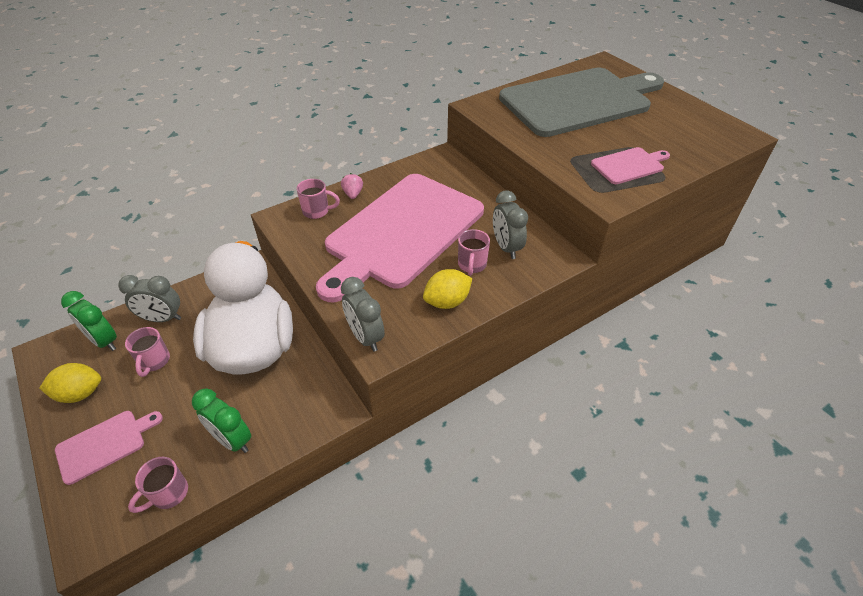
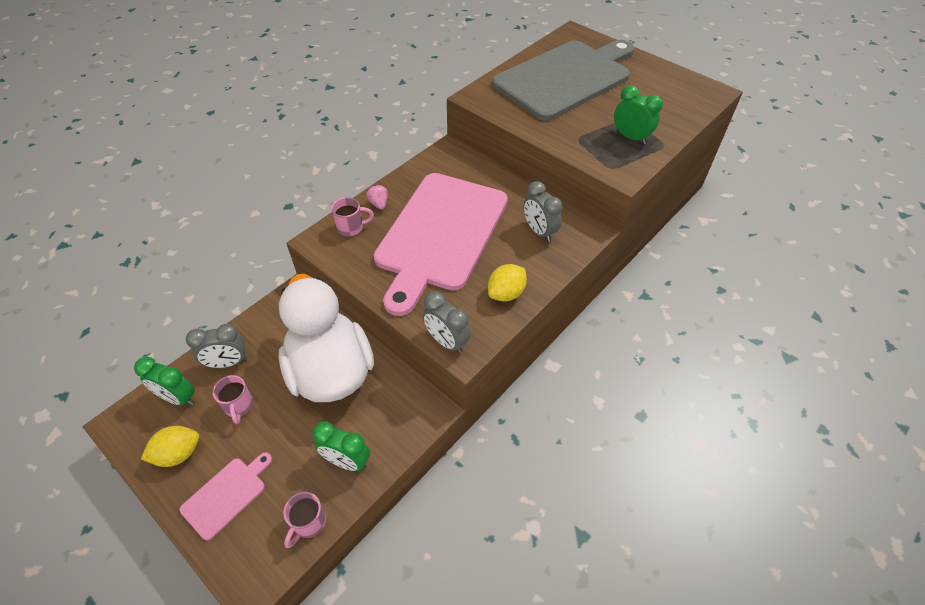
camera: 15 degrees left, 5 degrees up
pink mug [458,229,490,276] -> none
pink cutting board [591,147,670,184] -> green clock [614,85,663,144]

